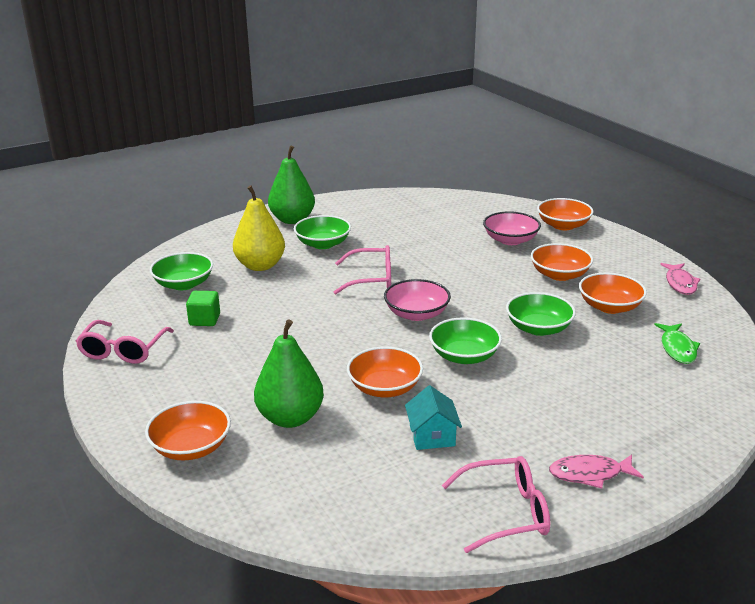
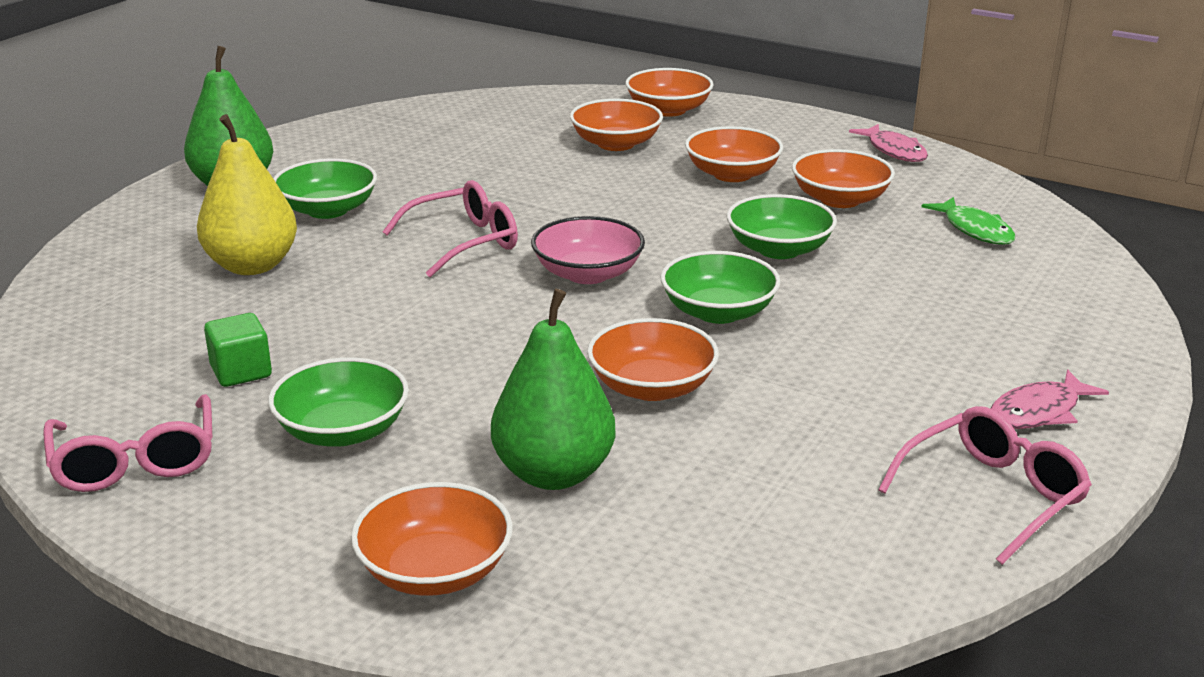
camera: 30 degrees left, 0 degrees up
green bowl [150,252,213,290] -> green bowl moved to [268,357,409,446]
turquoise house [405,385,462,450] -> none
pink bowl [483,211,541,245] -> orange bowl [570,99,663,151]

